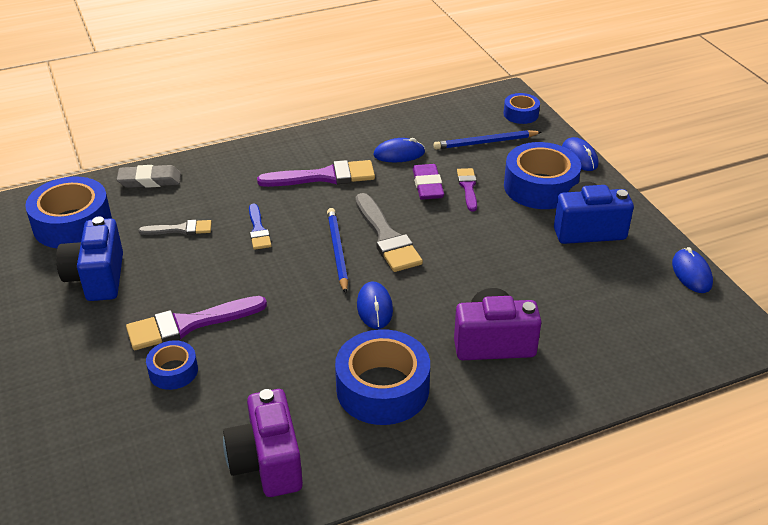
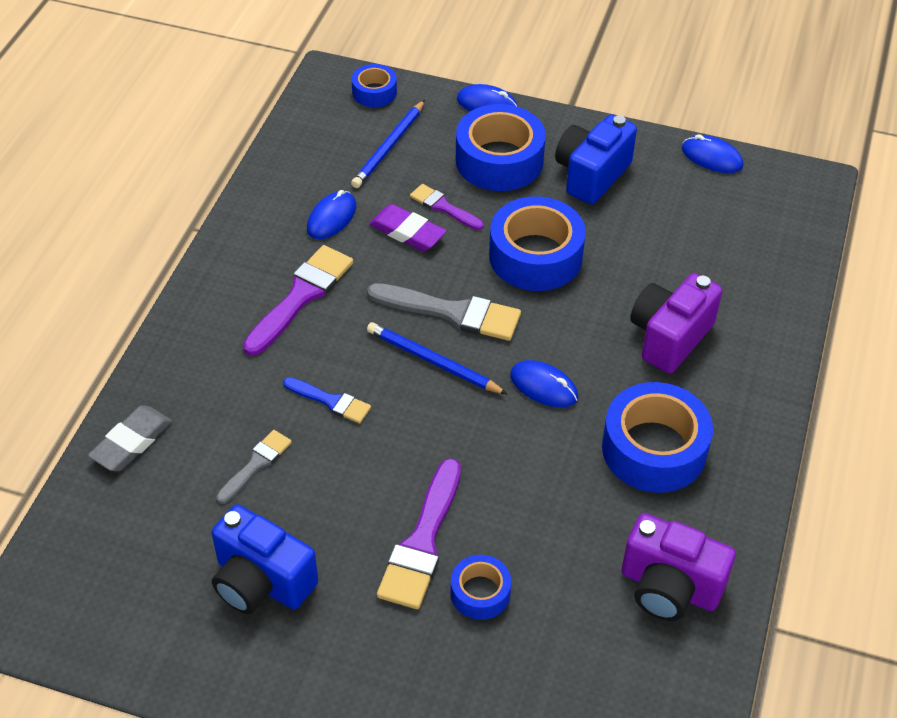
camera: 50 degrees left, 10 degrees up
blue tape [25,177,112,248] -> blue tape moved to [489,196,586,291]

